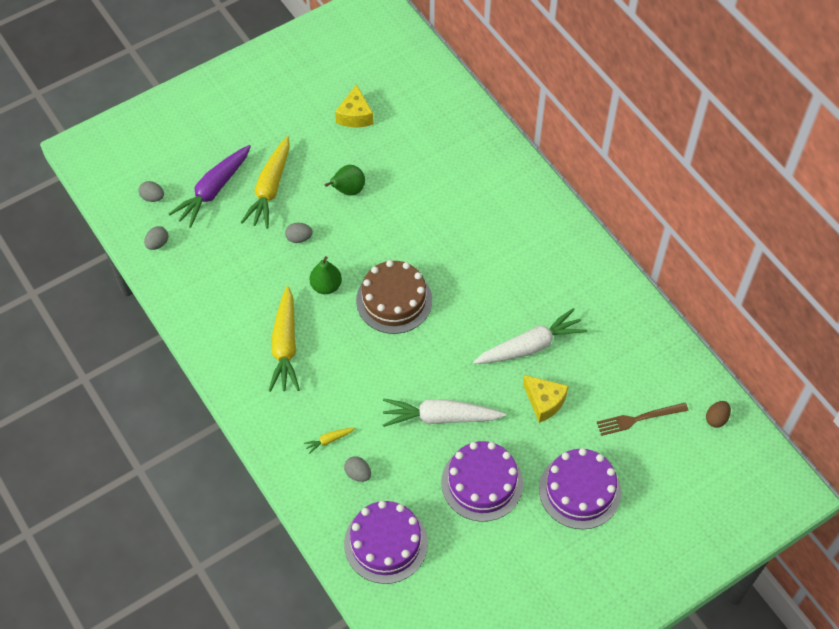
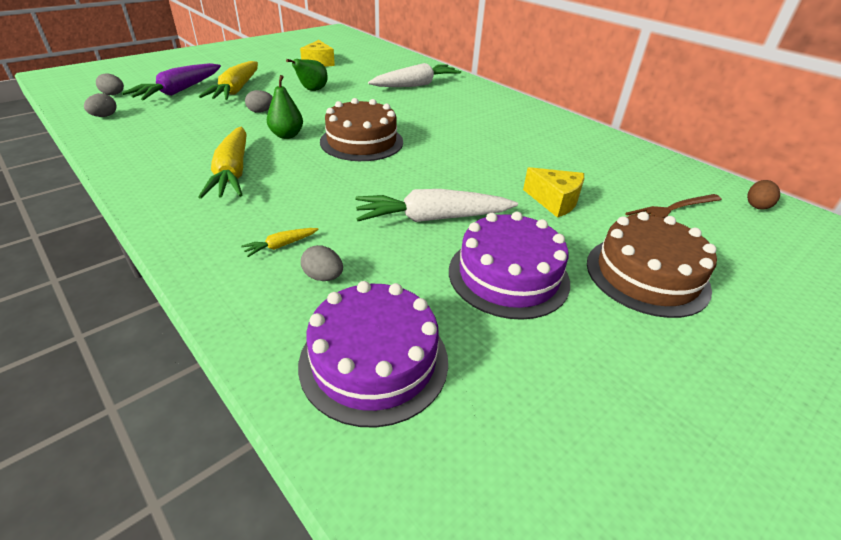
camera: 10 degrees left, 20 degrees down
white carrot [473,308,587,364] -> white carrot moved to [368,63,461,87]
purple cake [539,448,621,529] -> brown cake [587,212,717,318]

